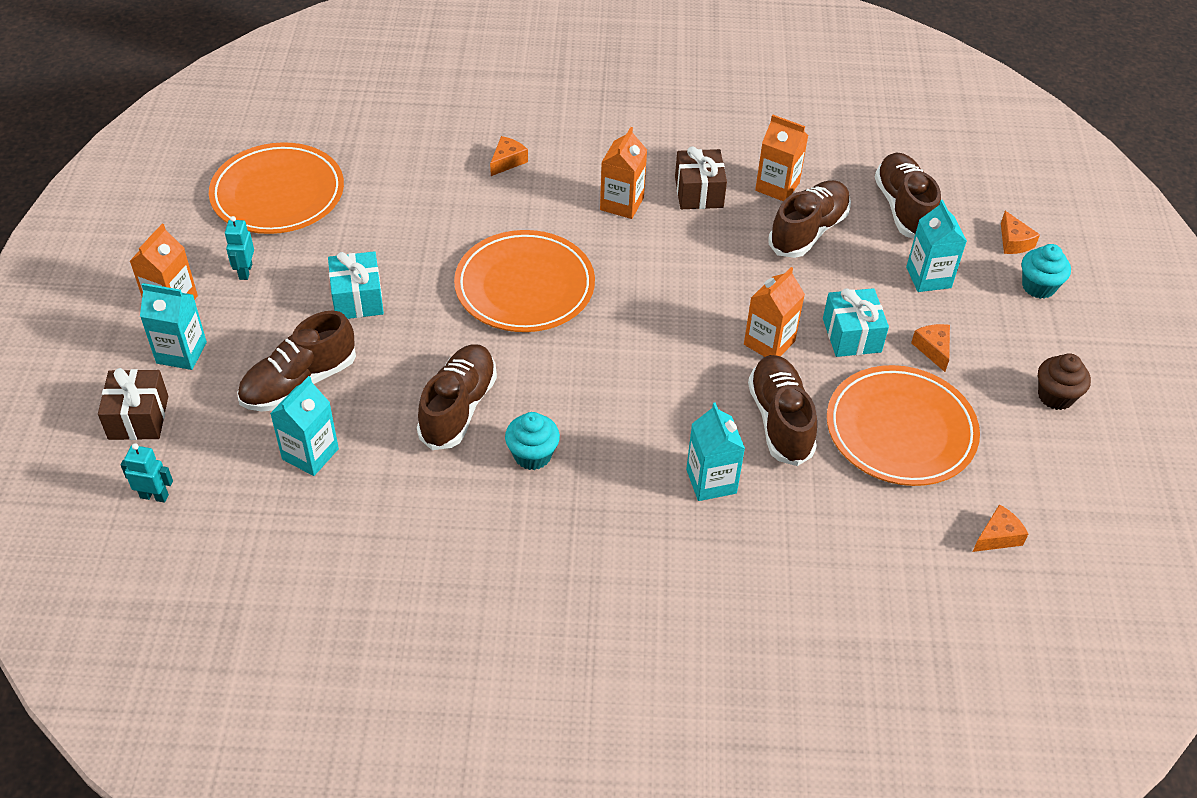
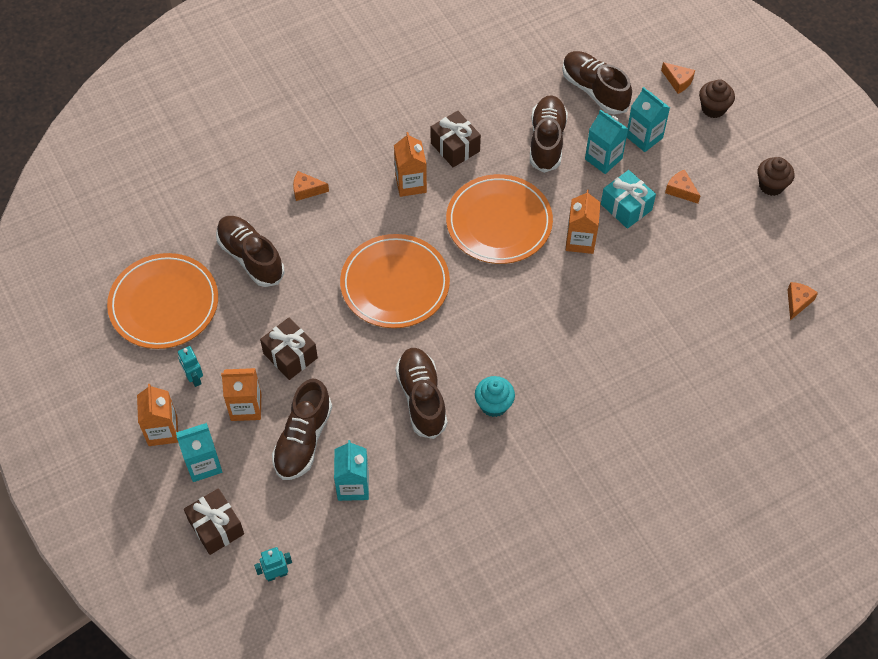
camera: 30 degrees left, 10 degrees up
turquoise gift [328,251,384,319] -> brown gift [260,318,318,380]
orange cheese [490,136,528,176] -> orange cheese turned 90 degrees counterclockwise [293,171,329,201]
turquoise carton [686,402,745,501] -> turquoise carton moved to [585,109,628,174]
brown shoe [748,355,817,466] -> brown shoe moved to [216,216,284,287]
orange carton [755,115,808,201] -> orange carton moved to [221,368,261,421]
orange plate [827,365,980,486] -> orange plate moved to [446,174,553,264]
turquoise cupcake [1022,244,1071,299] -> brown cupcake [699,79,735,118]

